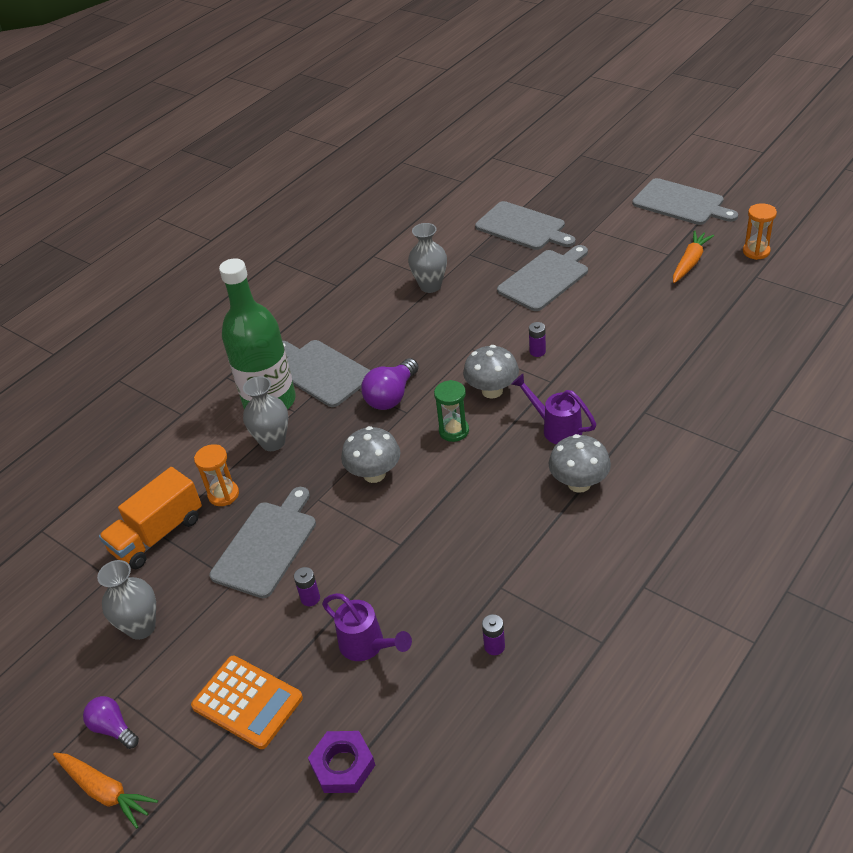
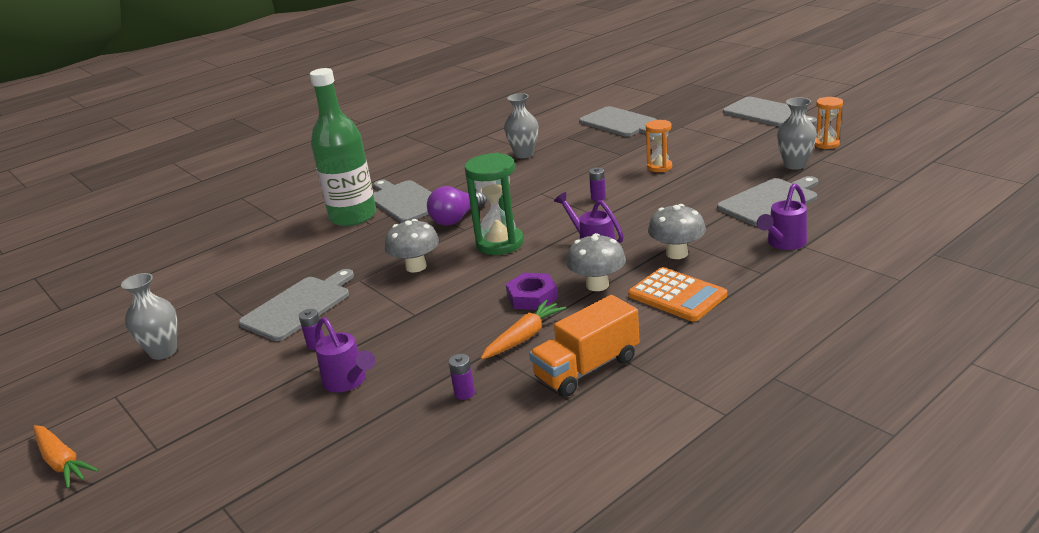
camera: 10 degrees right, 15 degrees down
purple light bulb [83,696,139,749] -> none
orange truck [99,467,202,569] -> orange truck moved to [529,295,639,397]
orange calculator [191,656,303,749] -> orange calculator moved to [628,267,727,322]
orange hourglass [194,444,239,506] -> orange hourglass moved to [646,120,672,172]
grey vase [243,376,288,451] -> grey vase moved to [777,97,817,170]
purple nut [308,731,375,793] -> purple nut moved to [506,273,558,310]
green hourglass [434,380,469,442] -> green hourglass [465,153,524,255], size x1.69
grey mushroom [463,345,519,399] -> grey mushroom moved to [648,204,706,259]
grey cutting board [497,245,588,311] -> grey cutting board moved to [717,176,818,226]
orange carrot [673,231,714,283] -> orange carrot moved to [481,300,566,359]
none -> purple watering can [757,183,807,250]

